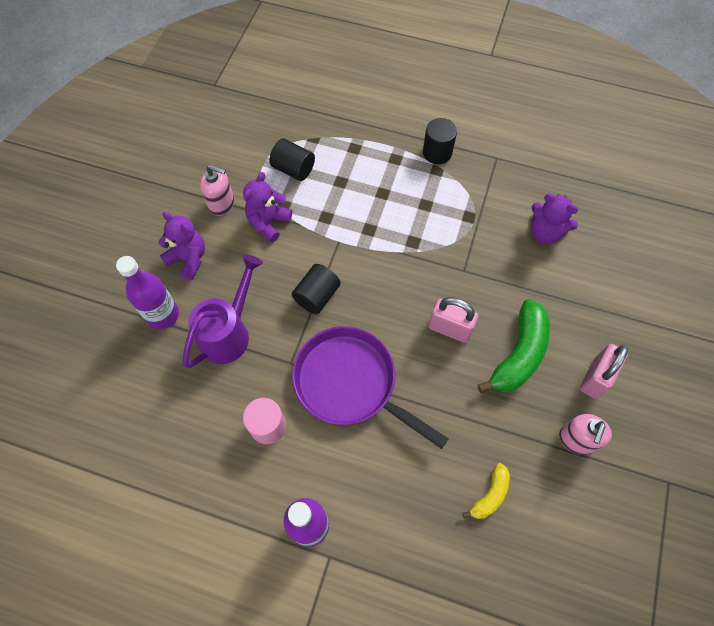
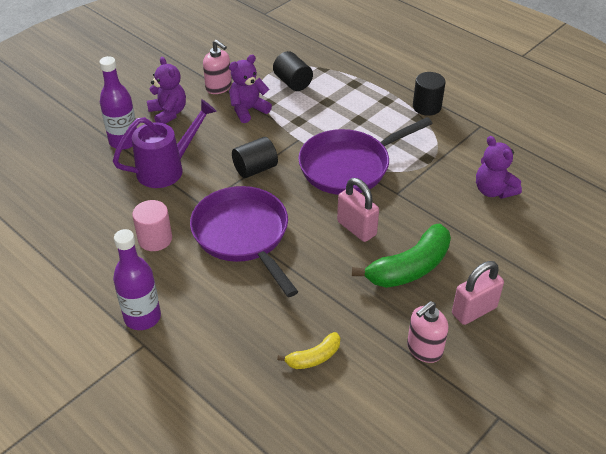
camera: 25 degrees right, 20 degrees down
none -> purple pan [298,117,433,195]

